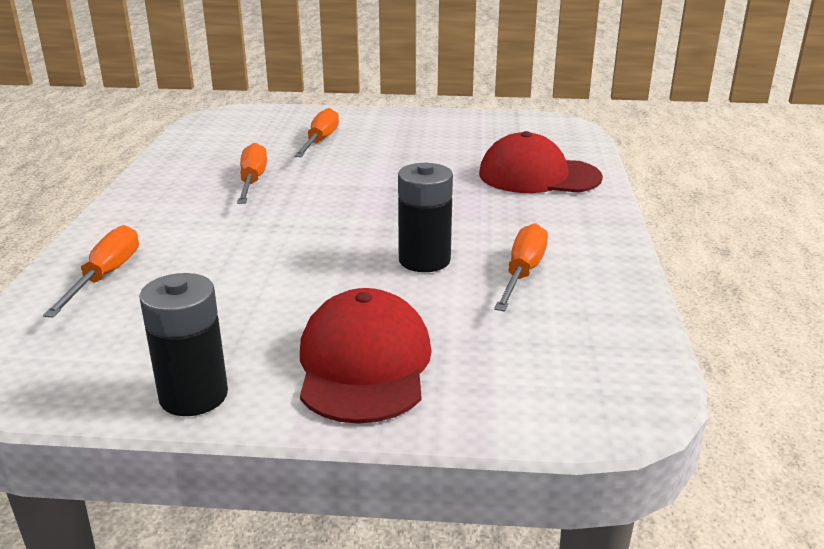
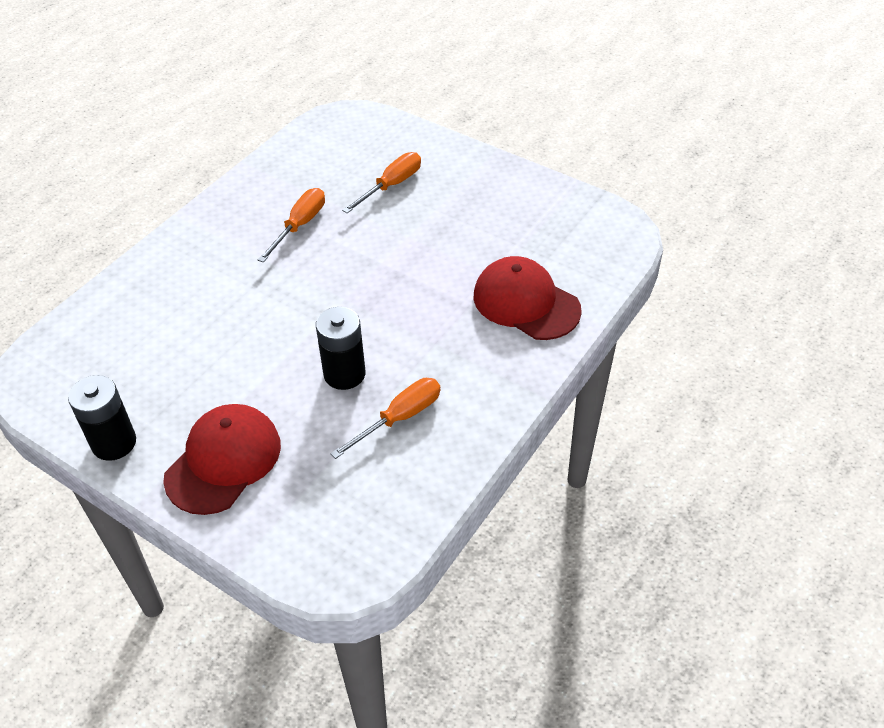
camera: 30 degrees right, 20 degrees up
orange screwdriver [43,225,139,318] -> none

